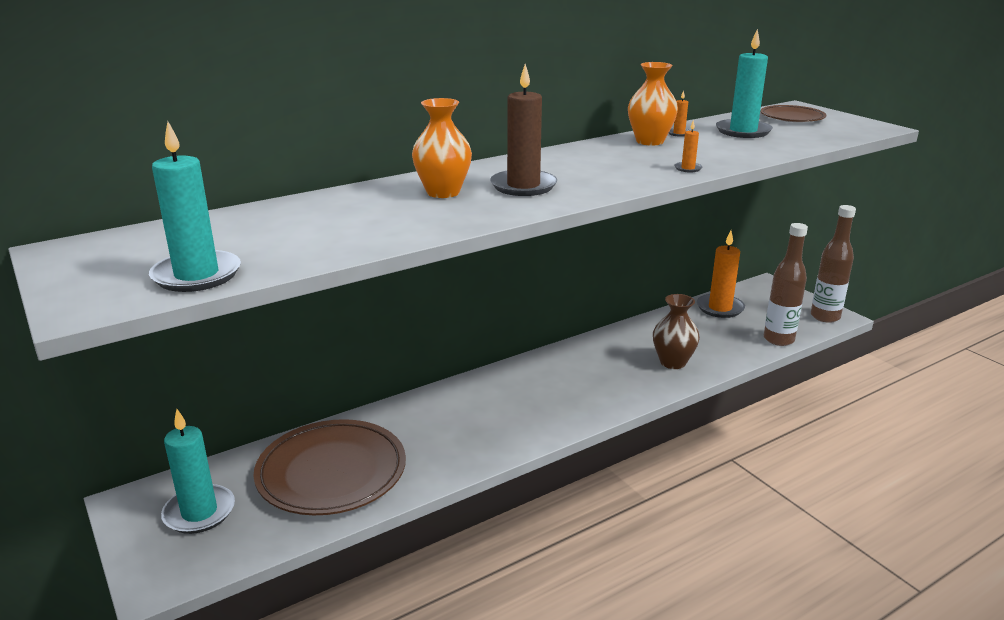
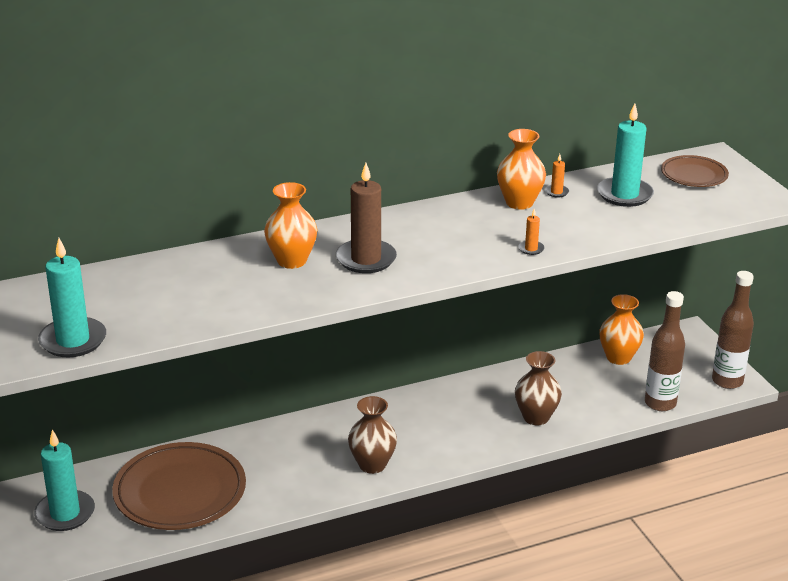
camera: 10 degrees right, 5 degrees up
orange candle [697,231,745,318] -> orange vase [599,294,644,365]
none -> brown vase [348,396,397,474]

